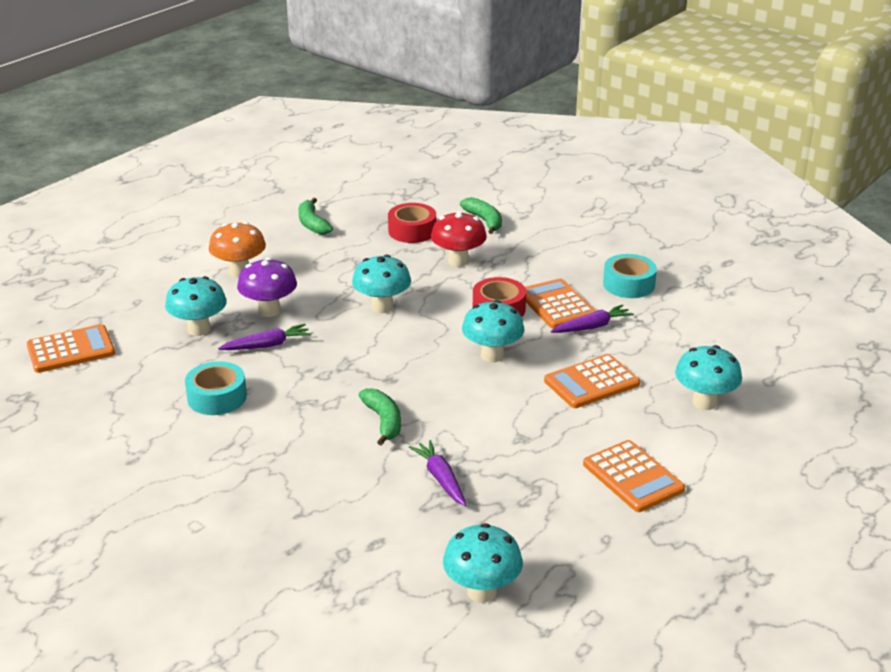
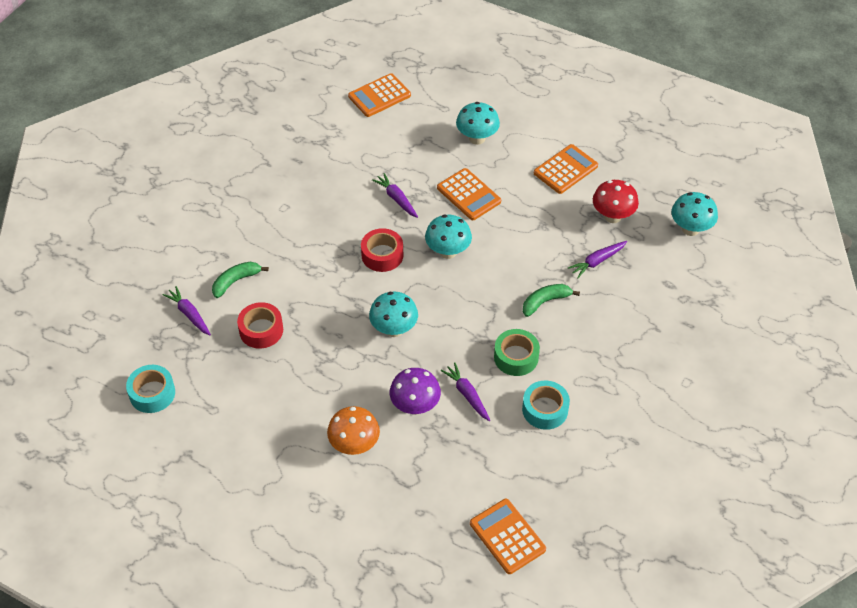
camera: 100 degrees left, 20 degrees up
turquoise mushroom [165,276,227,336] -> none
green banana [299,198,333,235] -> none
red mushroom [431,211,487,267] -> red mushroom moved to [593,180,639,223]
orange calculator [525,279,596,329] -> orange calculator moved to [348,73,411,117]
turquoise tape [603,254,657,298] -> turquoise tape moved to [126,365,175,413]
none -> purple carrot [162,286,211,335]
none -> green tape [494,329,540,376]

